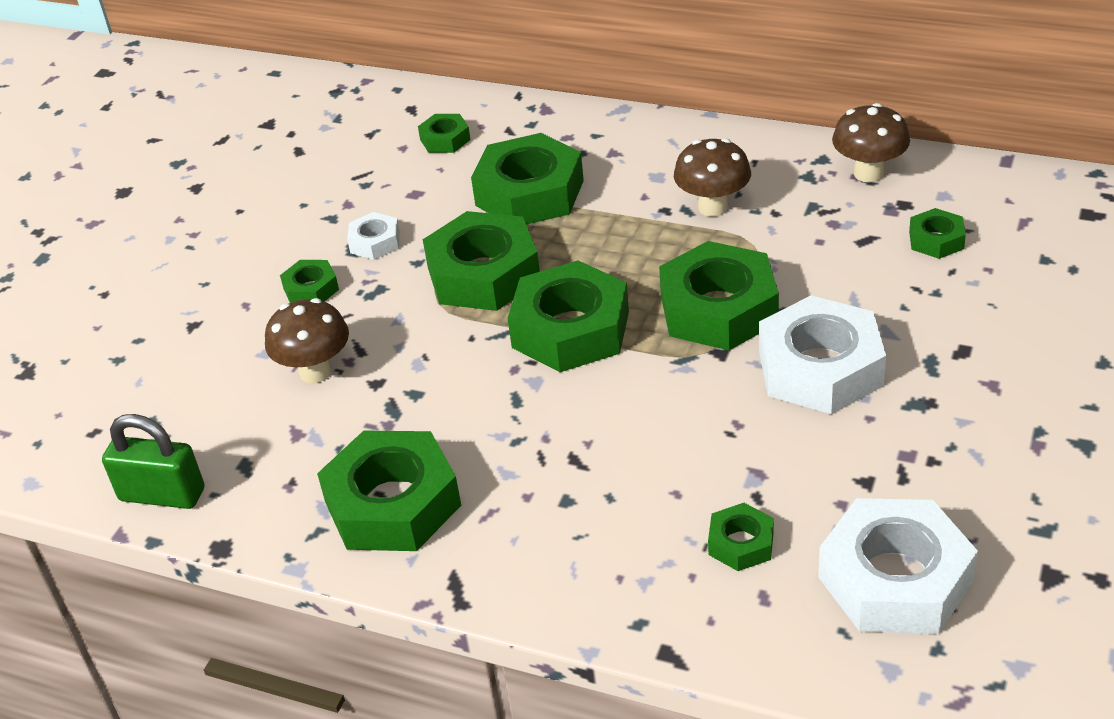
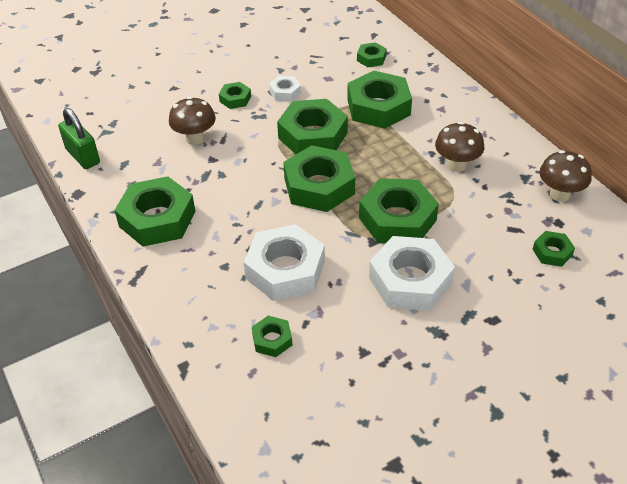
camera: 35 degrees right, 5 degrees up
white nut [818,498,978,634] -> white nut moved to [244,224,325,301]

